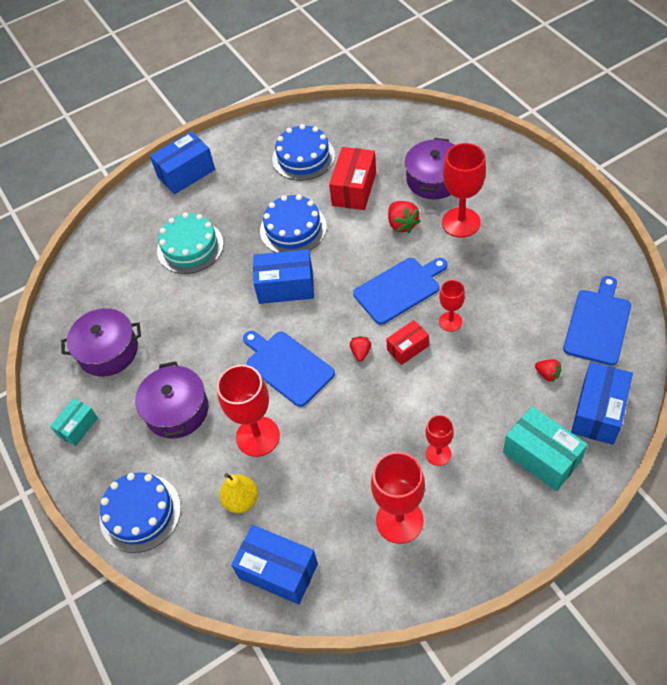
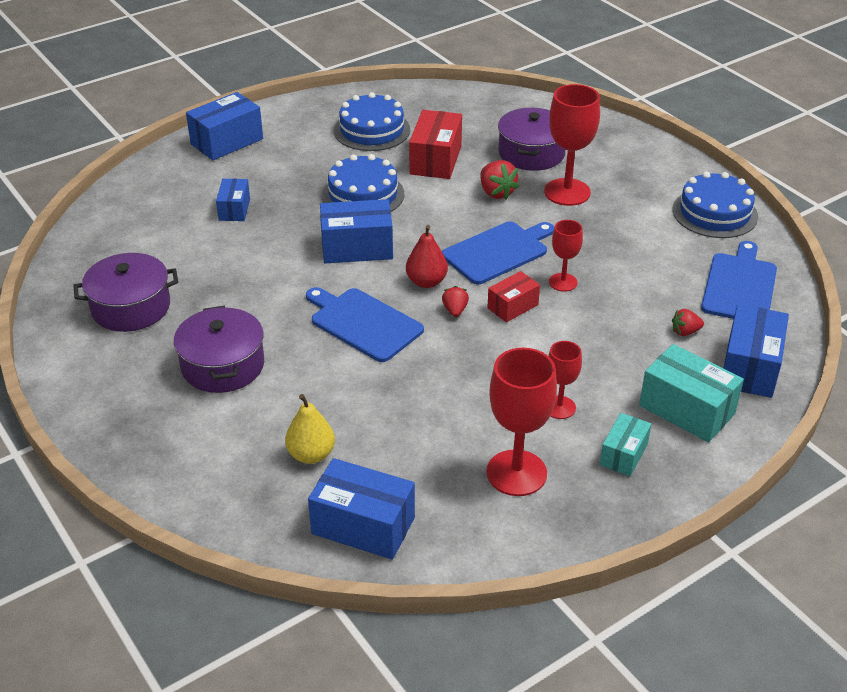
camera: 10 degrees left, 15 degrees down
turquoise box [50,398,98,446] -> turquoise box moved to [600,413,651,476]
blue cake [100,473,181,553] -> blue cake moved to [673,171,758,238]
turquoise cake [157,213,224,274] -> blue box [216,179,250,221]
red goblet [217,365,280,457] -> none
red strawberry [535,359,562,382] -> red strawberry turned 135 degrees clockwise [672,309,704,336]
none -> red pear [406,225,448,288]

